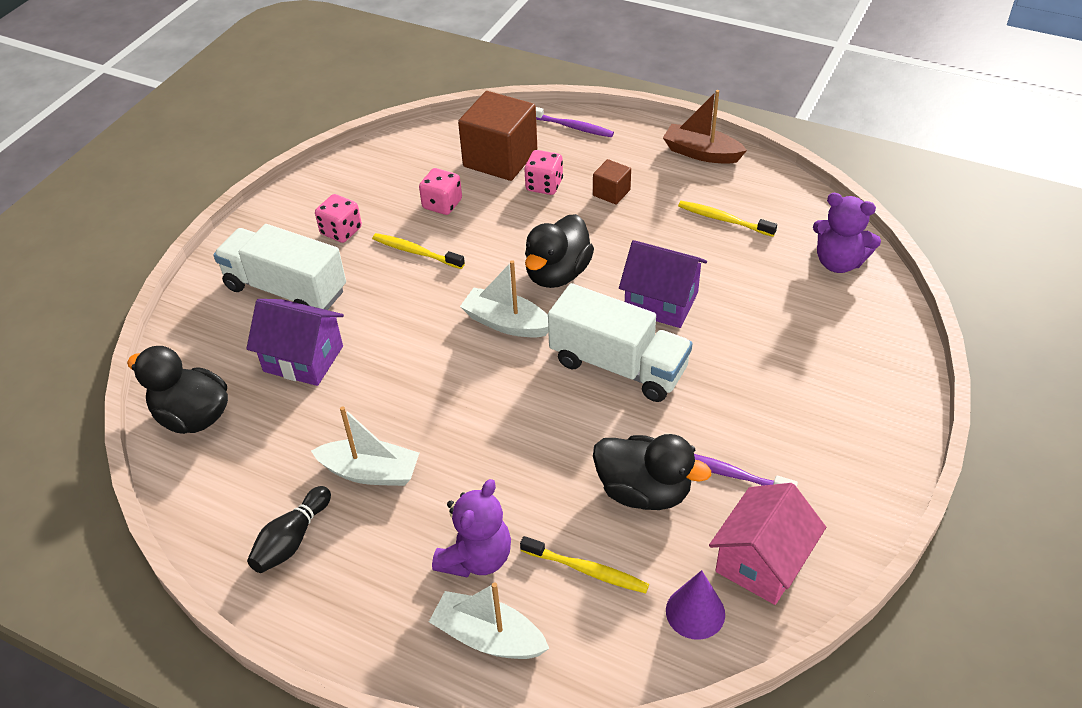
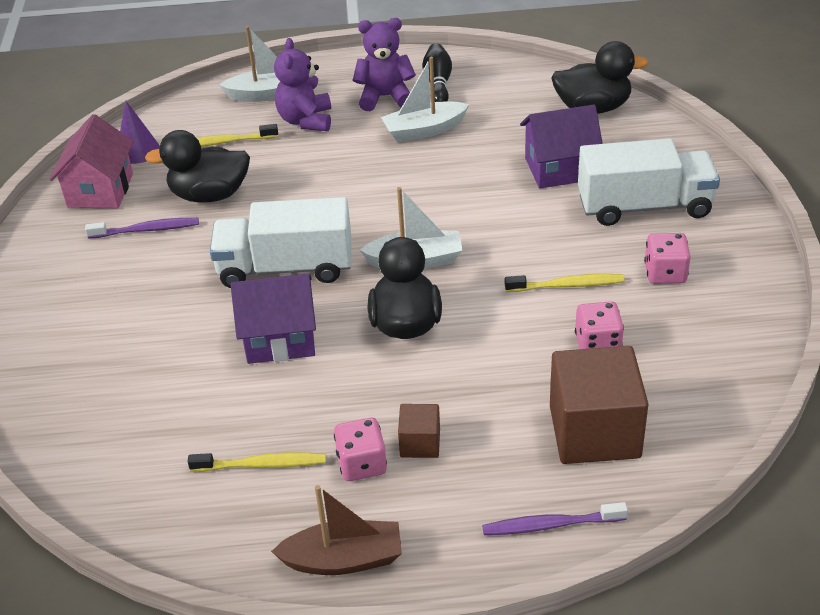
camera: 150 degrees right, 5 degrees down
pink dice [524,150,563,195] -> pink dice moved to [334,418,387,481]
purple teddy bear [813,193,881,273] -> purple teddy bear moved to [353,18,416,111]

